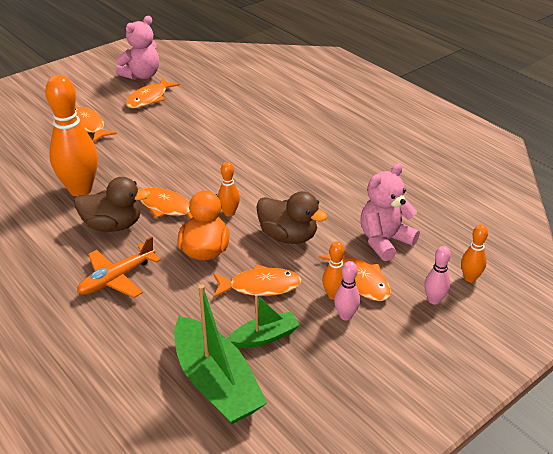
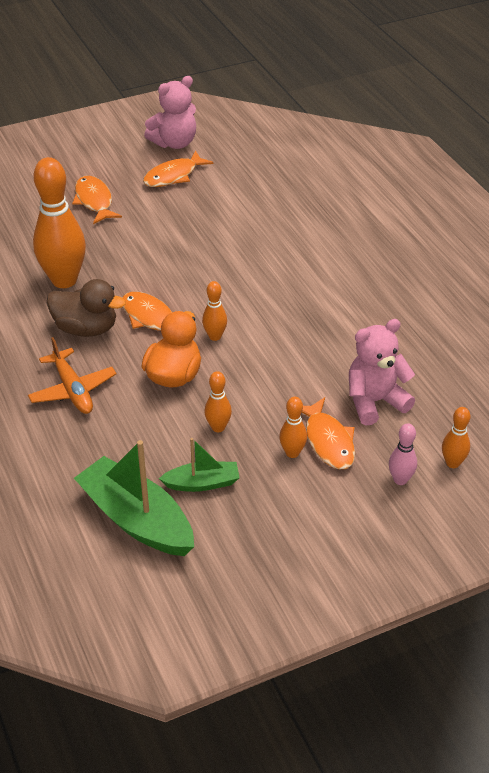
camera: 15 degrees right, 5 degrees up
orange plane [77,236,161,298] -> orange plane turned 90 degrees counterclockwise [28,337,116,414]
green boat [174,284,267,424] -> green boat turned 150 degrees clockwise [74,440,194,556]
orange fish [213,264,302,298] -> orange bowling pin [204,371,232,432]
brown duck [256,191,328,244] -> none
pink bowling pin [334,261,360,320] -> none

